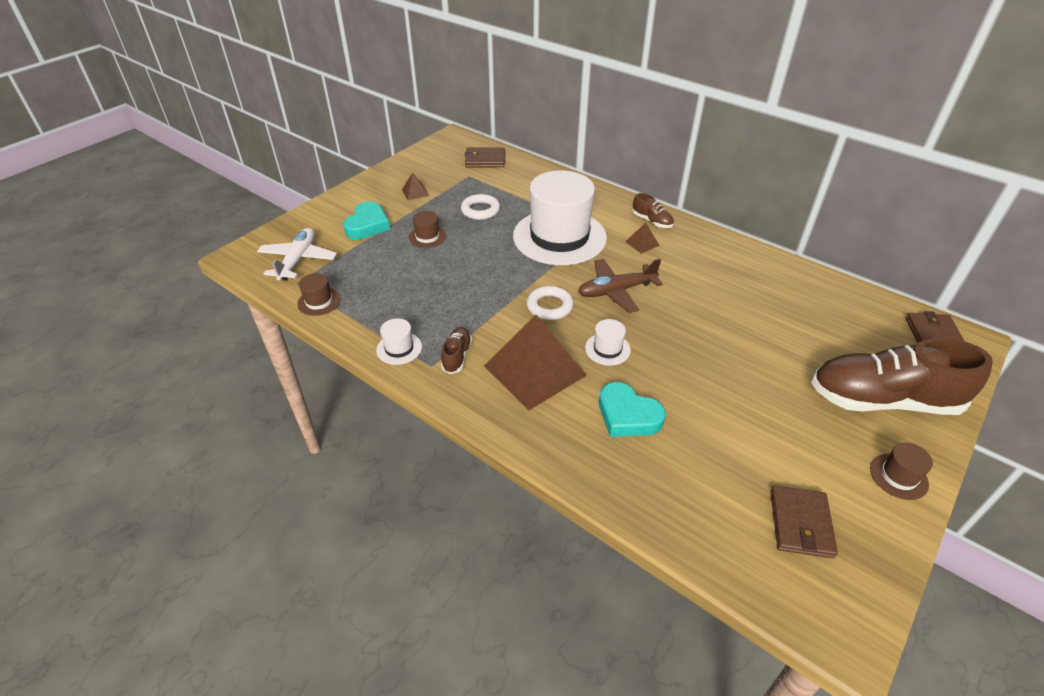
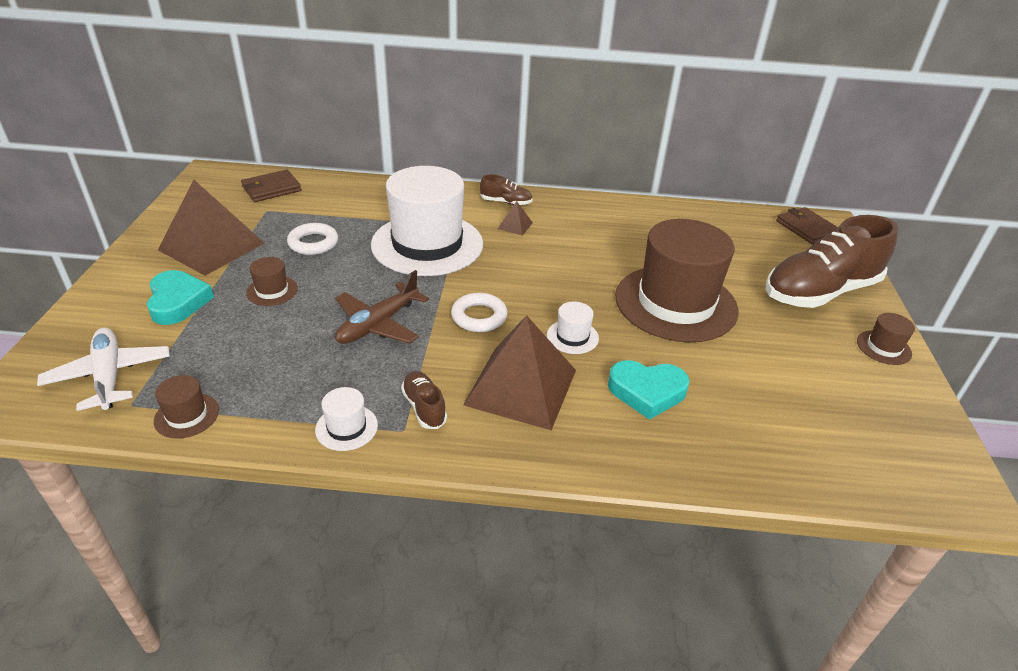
camera: 35 degrees left, 5 degrees down
brown pyramid [402,172,429,200] -> brown pyramid [158,180,265,276], size x2.45
brown plane [578,259,663,313] -> brown plane moved to [335,270,429,344]
brown wallet [770,486,838,558] -> none
none -> brown hat [615,219,739,342]

